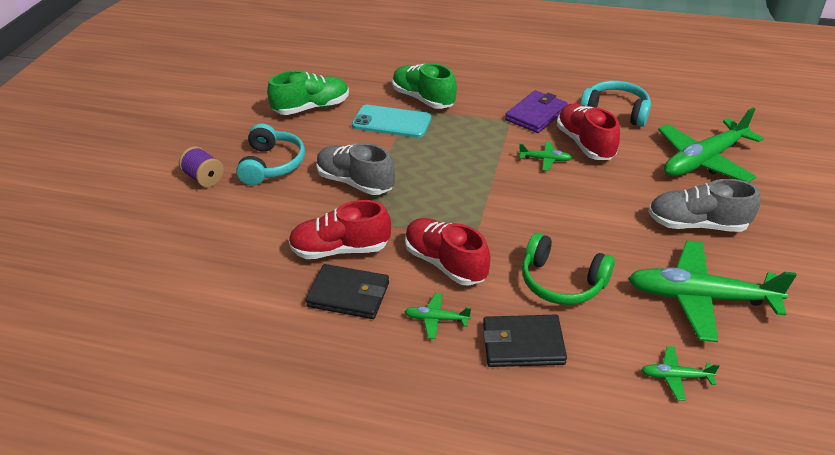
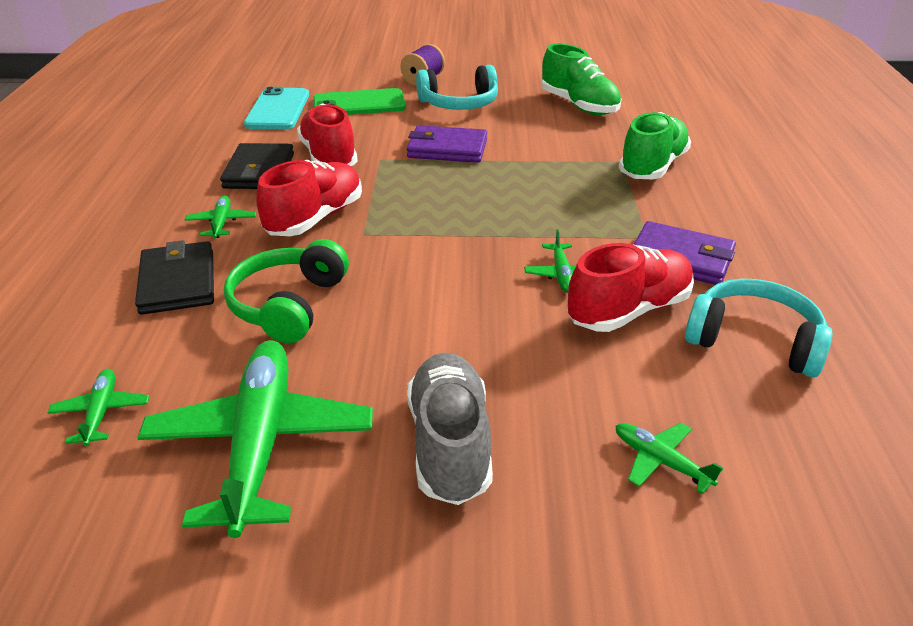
camera: 75 degrees right, 5 degrees down
grey shoe [317,143,395,195] -> purple wallet [407,125,487,163]
turquoise phone [352,105,431,138] -> turquoise phone moved to [244,87,309,129]
turquoise headphones [580,81,651,127] -> turquoise headphones turned 75 degrees counterclockwise [685,279,833,377]
green plane [658,107,764,182] -> green plane [615,423,723,494], size x0.44
none -> green phone [313,88,406,115]

